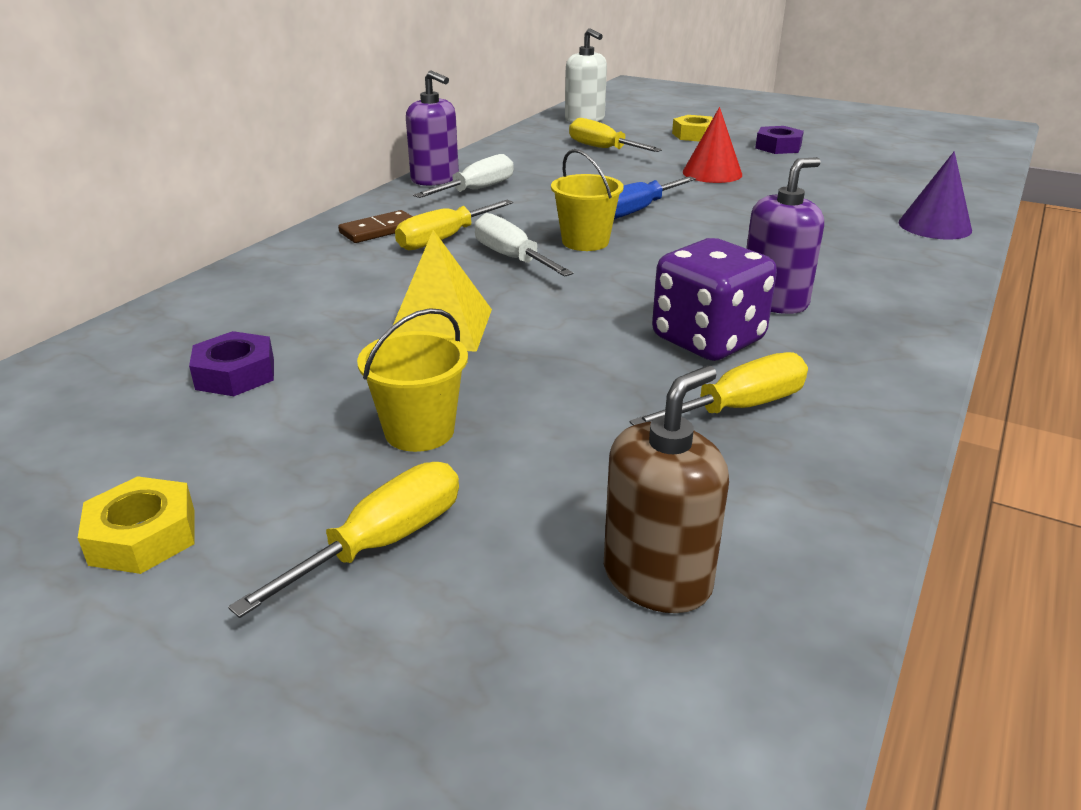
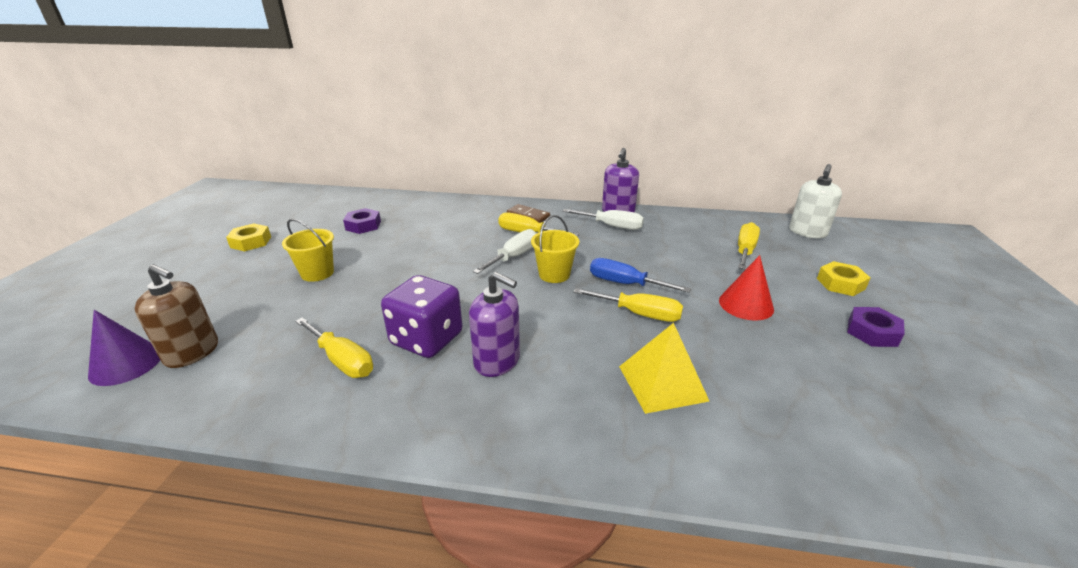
camera: 70 degrees right, 0 degrees up
yellow screwdriver [228,462,459,618] -> yellow screwdriver moved to [573,288,683,322]
yellow pyramid [390,230,492,352] -> yellow pyramid moved to [619,323,710,414]
purple cone [898,151,972,239] -> purple cone moved to [88,310,160,386]

